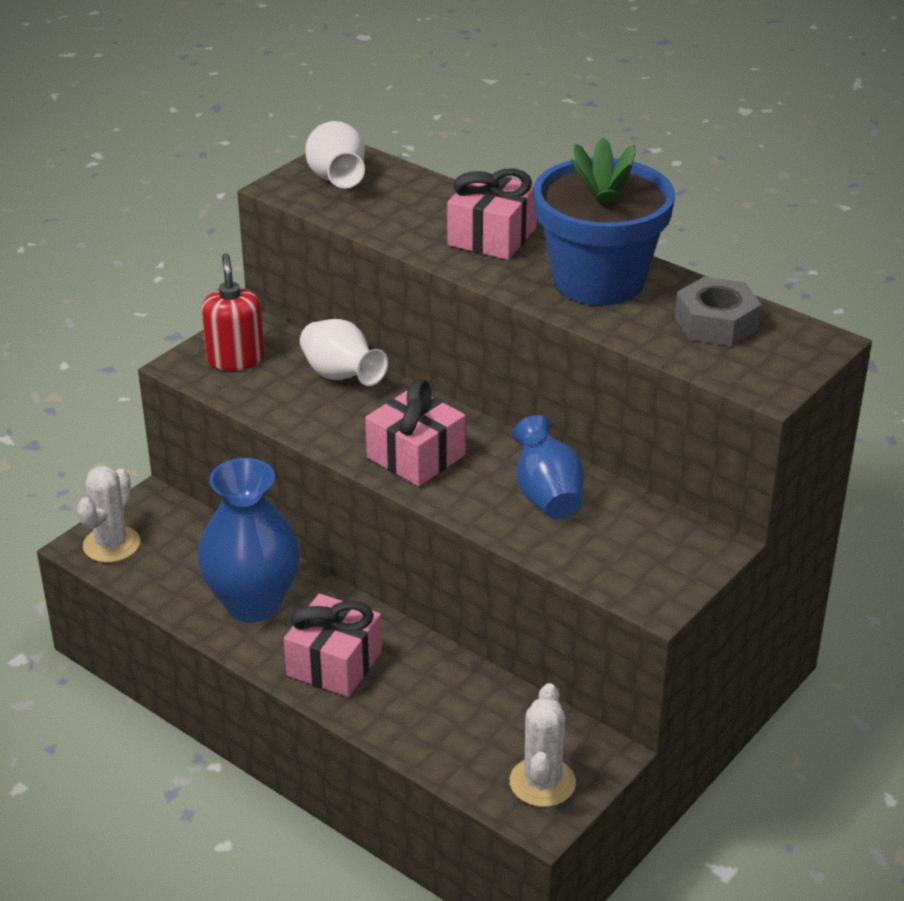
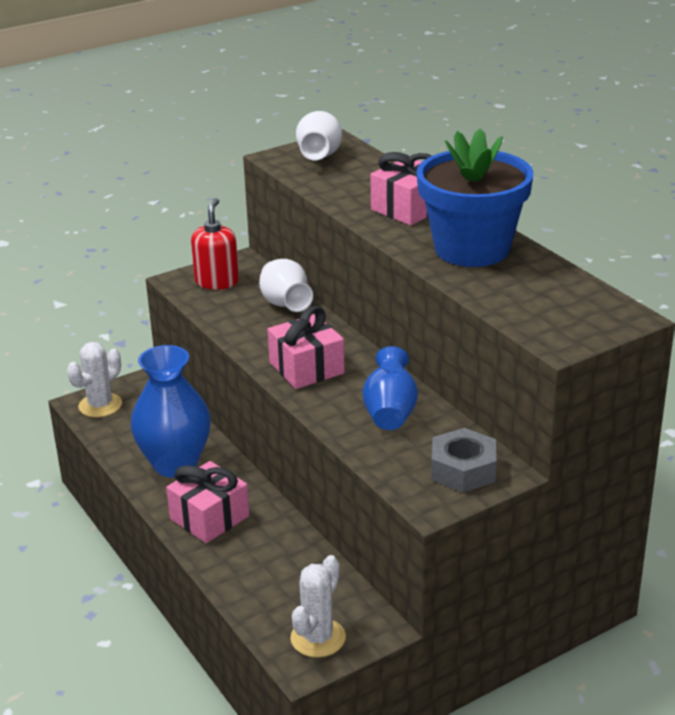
camera: 20 degrees right, 5 degrees down
grey nut [675,277,761,346] -> grey nut moved to [431,428,496,493]

